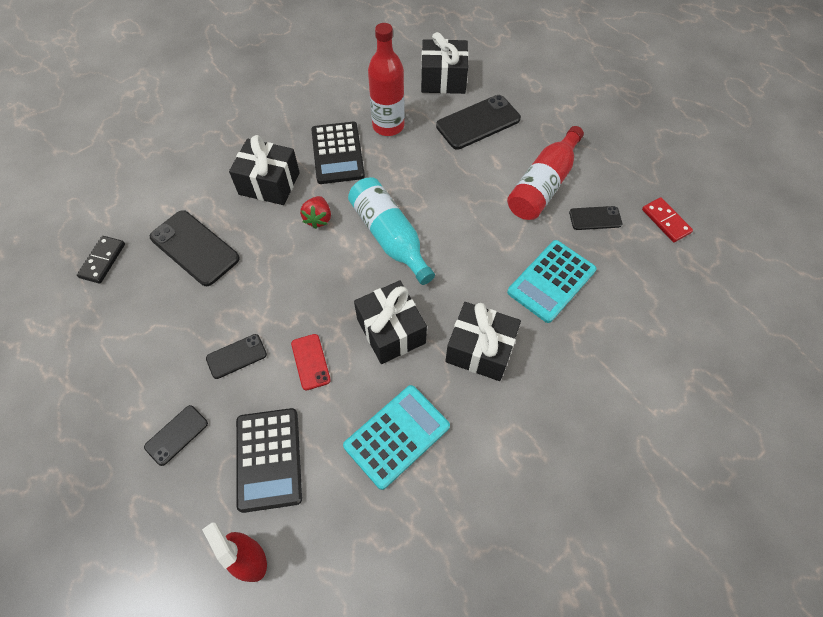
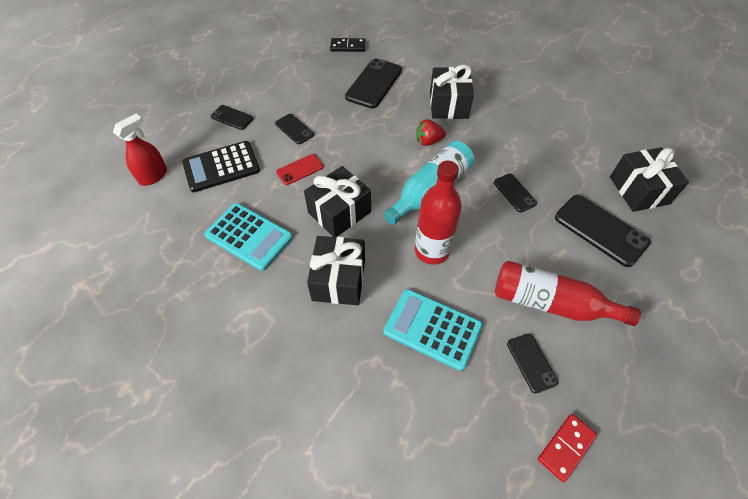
camera: 75 degrees right, 5 degrees down
black calculator [311,122,365,184] -> none
red bottle [368,23,405,136] -> red bottle moved to [415,161,462,265]
none -> black phone [494,174,537,212]

